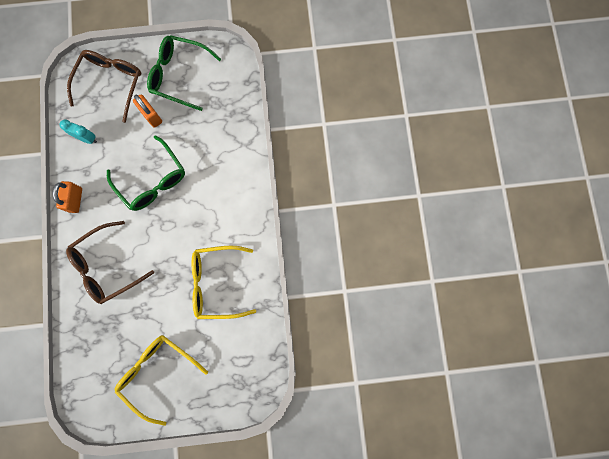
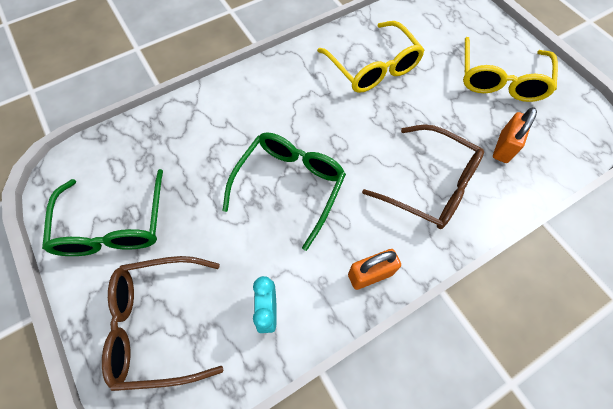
camera: 115 degrees left, 15 degrees down
orange padlock [133,94,162,128] -> orange padlock moved to [493,107,537,163]

